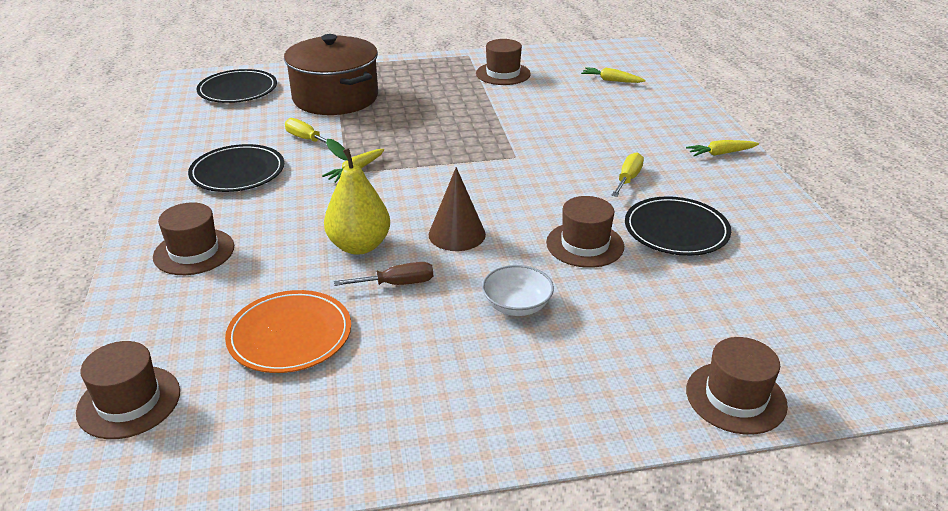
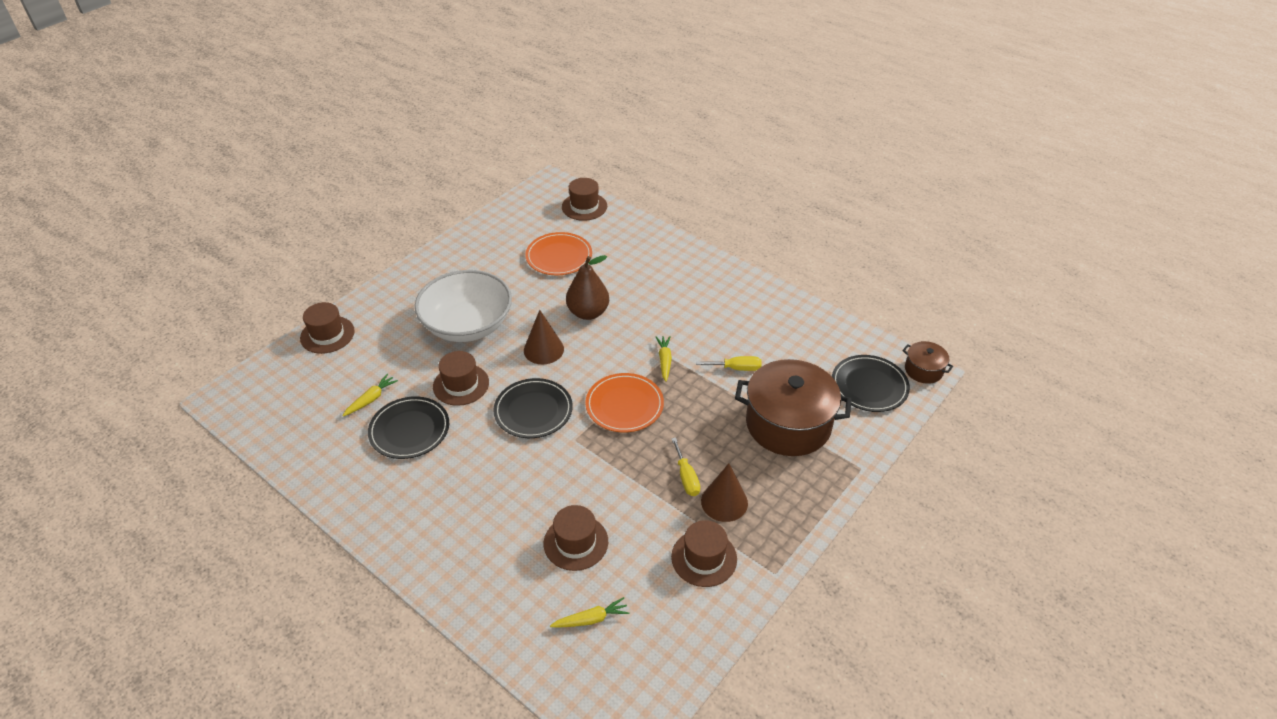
camera: 140 degrees right, 10 degrees up
brown hat [153,202,234,275] -> brown hat moved to [544,505,608,571]
black plate [188,144,284,192] -> black plate moved to [493,378,573,438]
yellow pear [324,139,390,255] -> brown pear [566,255,609,320]
brown screwdriver [334,262,433,286] -> none
white bowl [482,265,554,316] -> white bowl [415,270,512,342], size x2.17
yellow screwdriver [612,152,644,197] -> yellow screwdriver moved to [671,437,700,496]
yellow carrot [686,140,759,156] -> yellow carrot moved to [342,374,398,416]
none -> orange plate [585,373,664,432]
none -> brown cone [701,463,748,522]
none -> brown pot [902,341,953,384]

